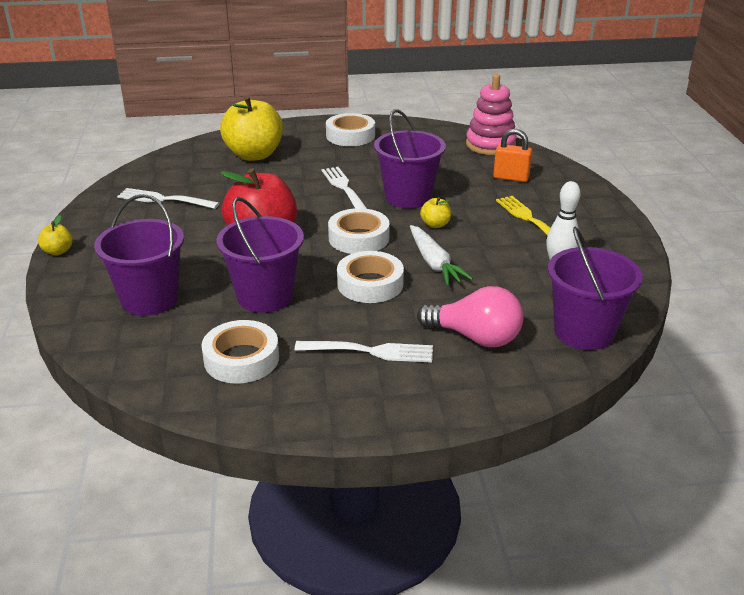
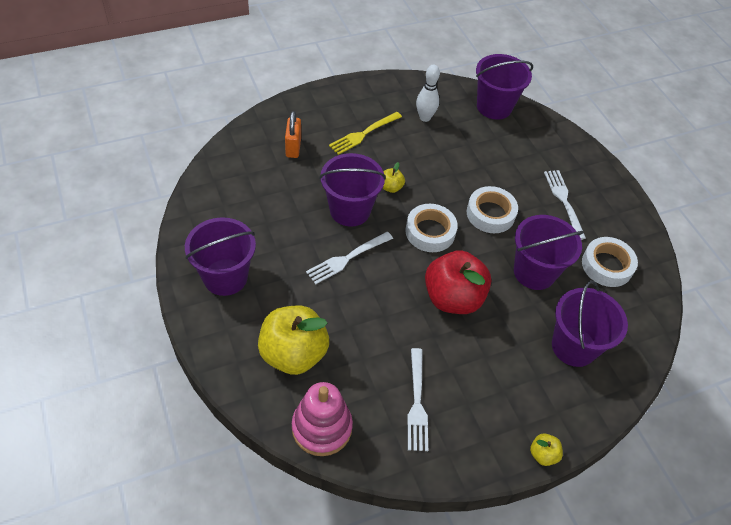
camera: 110 degrees left, 20 degrees up
white tape [326,113,375,146] -> purple bucket [185,217,256,296]
white carrot [410,225,473,286] -> none
pink light bulb [417,286,524,347] -> none
pink stacking toy [466,74,517,155] -> pink stacking toy moved to [292,382,353,456]

